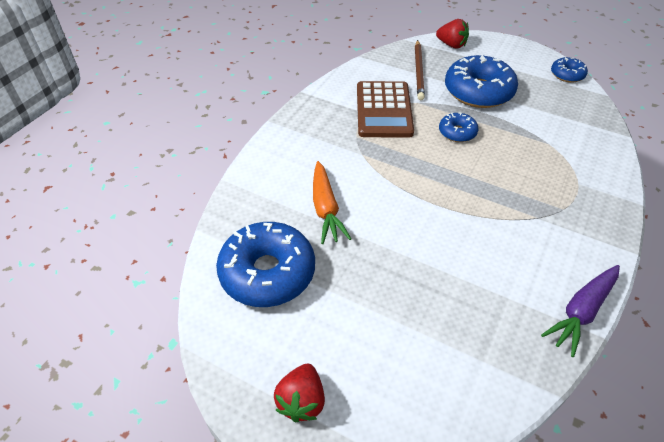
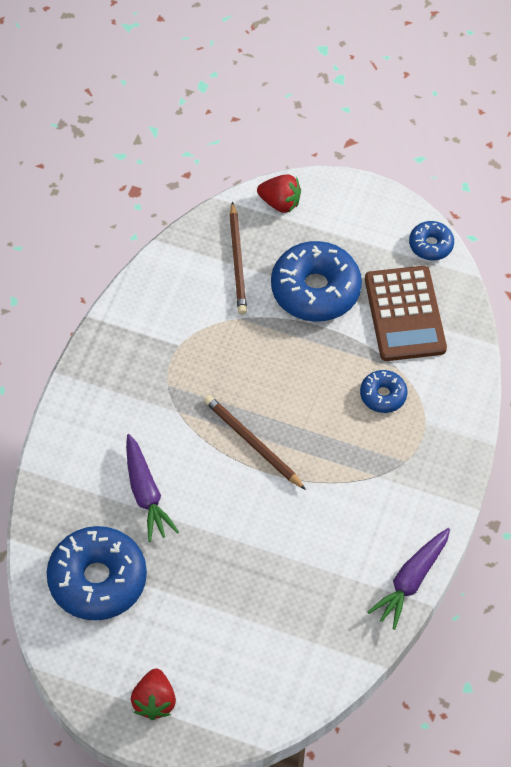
camera: 10 degrees left, 10 degrees up
orange carrot [313,161,351,244] -> purple carrot [126,434,179,542]
brown calculator [357,81,414,138] -> brown calculator moved to [365,266,447,361]
blue donut [439,112,478,142] -> blue donut moved to [360,370,408,413]
none -> brown pencil [204,395,306,490]

